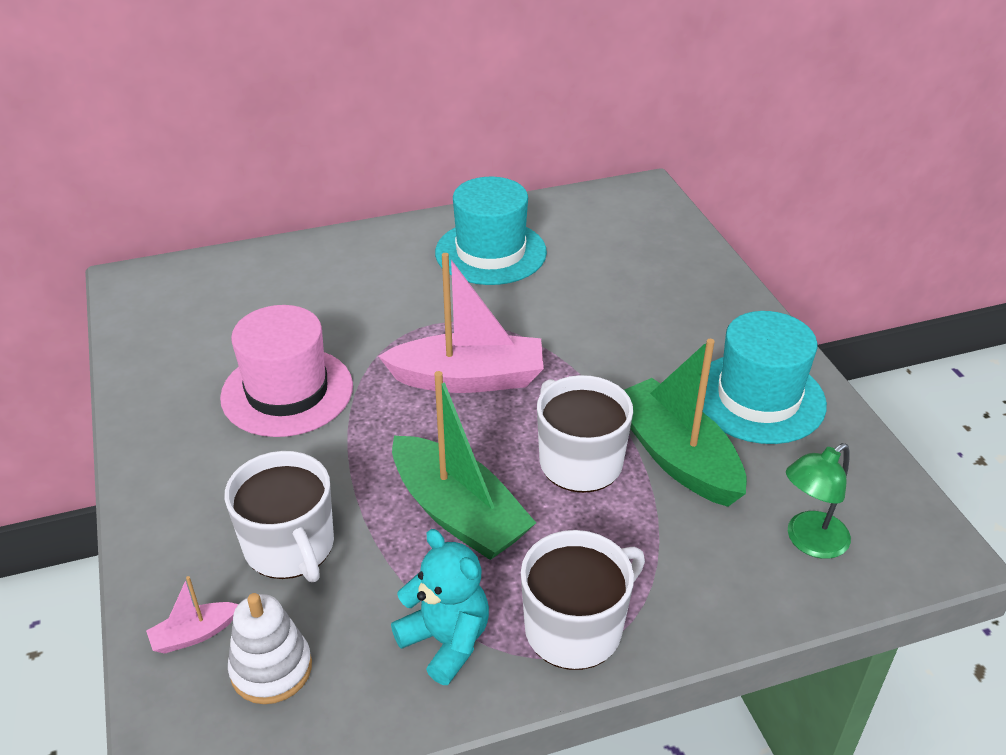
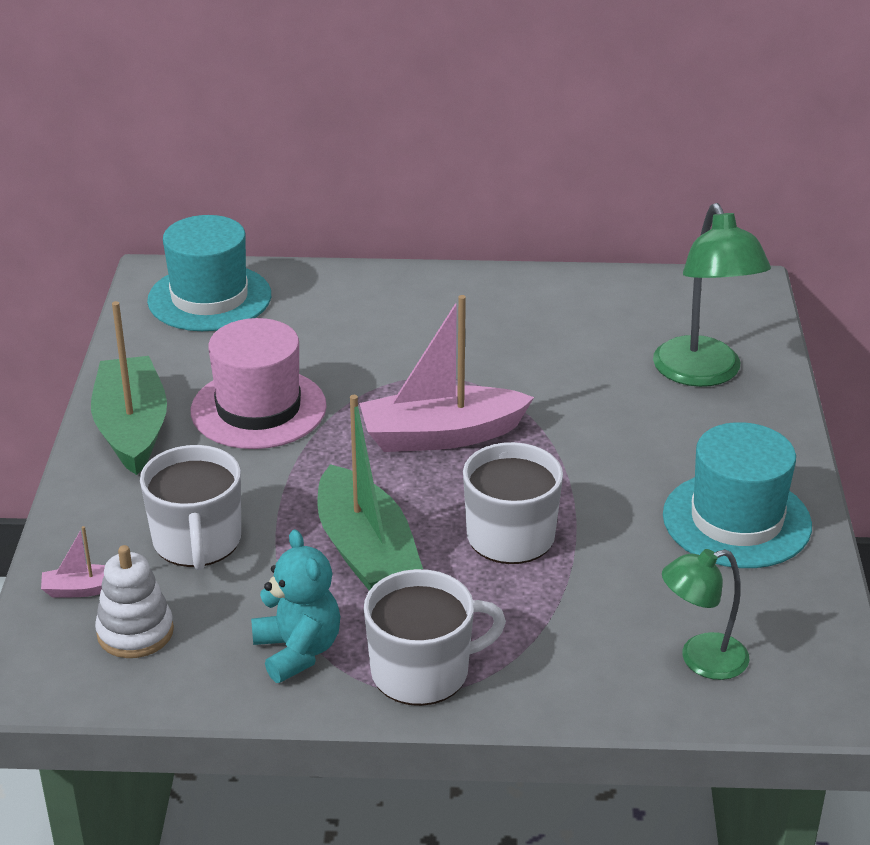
camera: 20 degrees right, 5 degrees down
pink boat [378,253,544,393] -> pink boat turned 150 degrees clockwise [359,295,534,452]
turquoise hat [435,177,547,285] -> turquoise hat moved to [147,215,271,331]
green boat [624,339,747,507] -> green boat moved to [91,301,167,475]
none -> green lamp [653,203,771,387]

